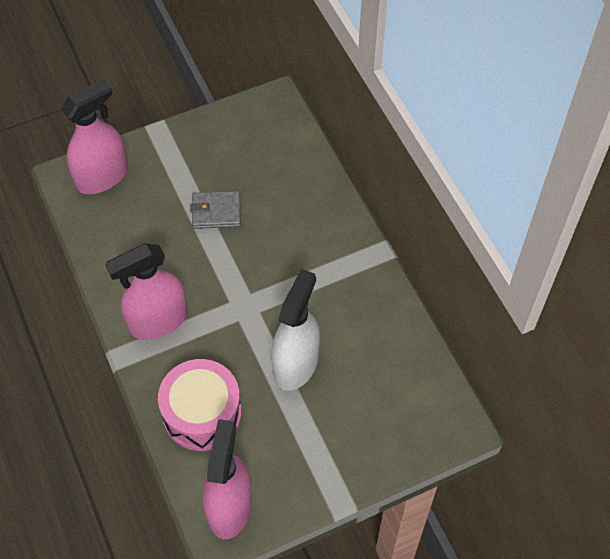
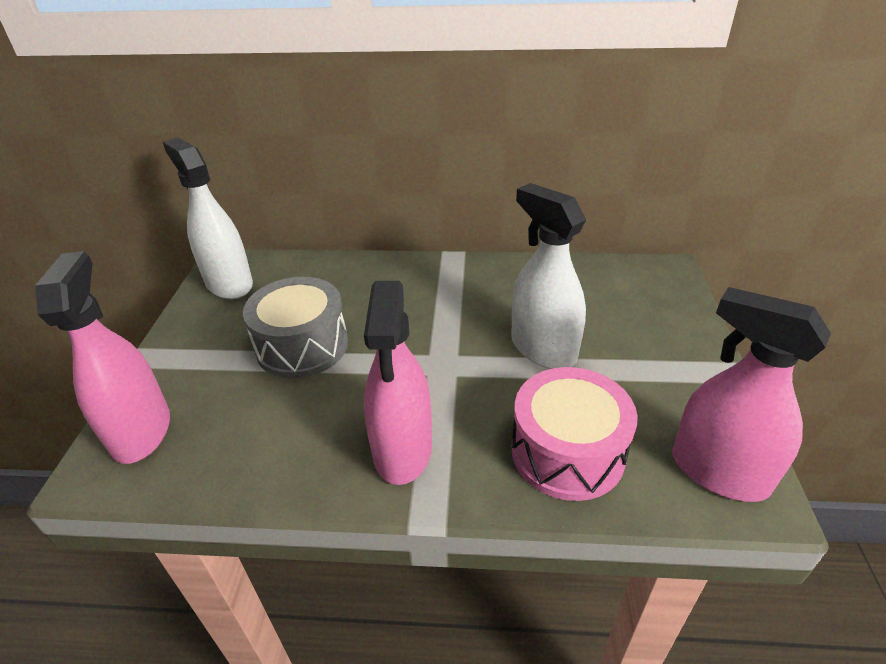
camera: 60 degrees left, 20 degrees down
grey wallet [190,191,241,229] -> grey drum [243,277,348,378]
none -> white spray bottle [163,137,253,299]

